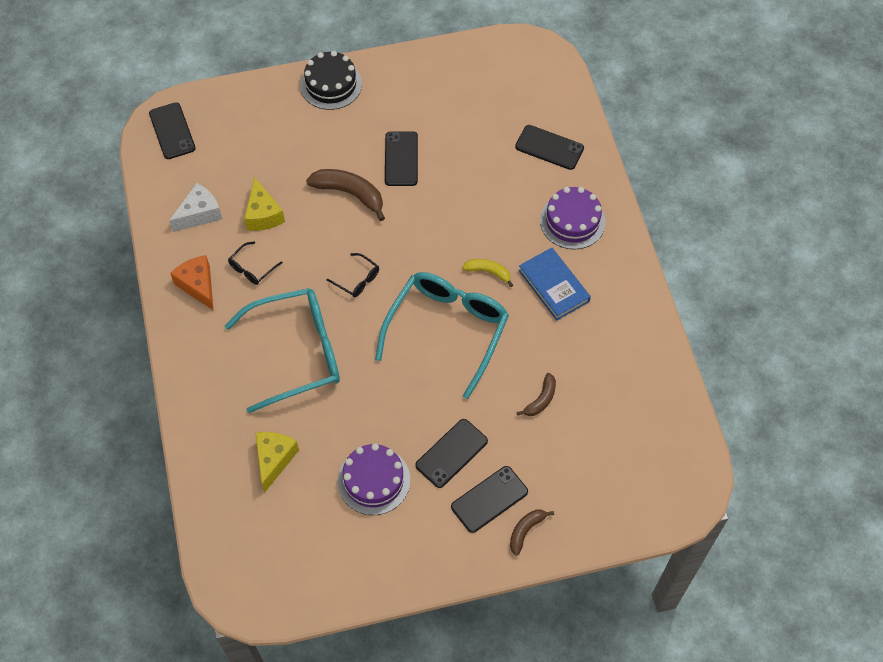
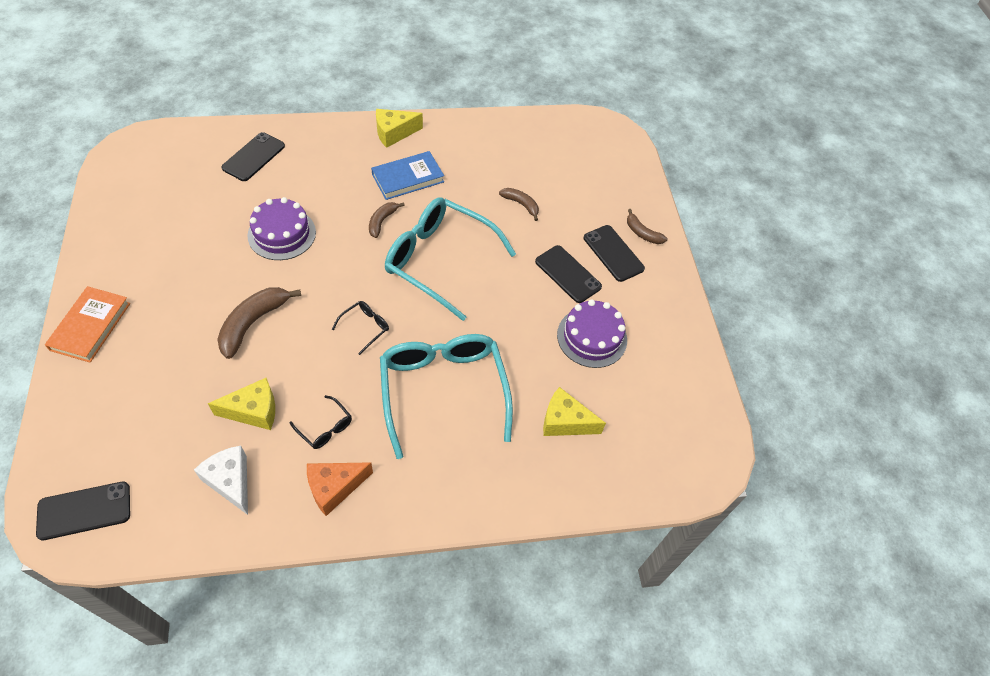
camera: 90 degrees left, 5 degrees down
black cake [300,51,362,110] -> orange book [45,286,130,362]
black phone [385,131,418,186] -> none
yellow banana [462,259,513,287] -> brown banana [369,202,405,238]
purple cake [540,187,606,249] -> purple cake moved to [247,197,316,260]
none -> yellow cheese [376,109,423,148]

